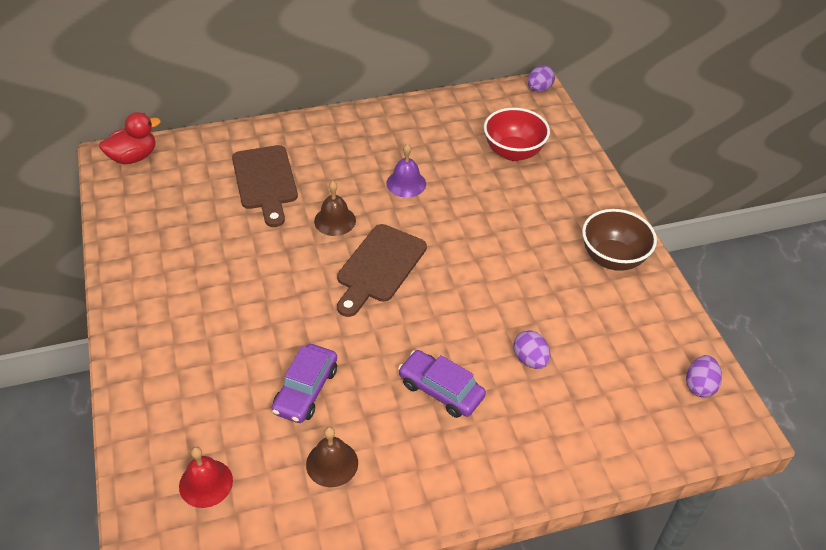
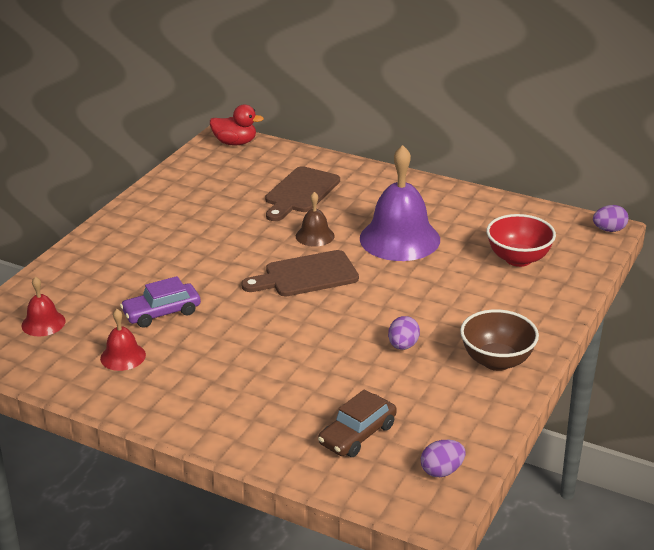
camera: 45 degrees right, 15 degrees down
brown bell [306,427,358,487] -> red bell [100,309,146,371]
purple bell [386,144,426,198] -> purple bell [360,145,440,261], size x2.06
purple car [398,350,486,418] -> none
purple egg [513,330,550,369] -> purple egg moved to [388,316,420,350]
none -> brown car [318,389,397,457]

